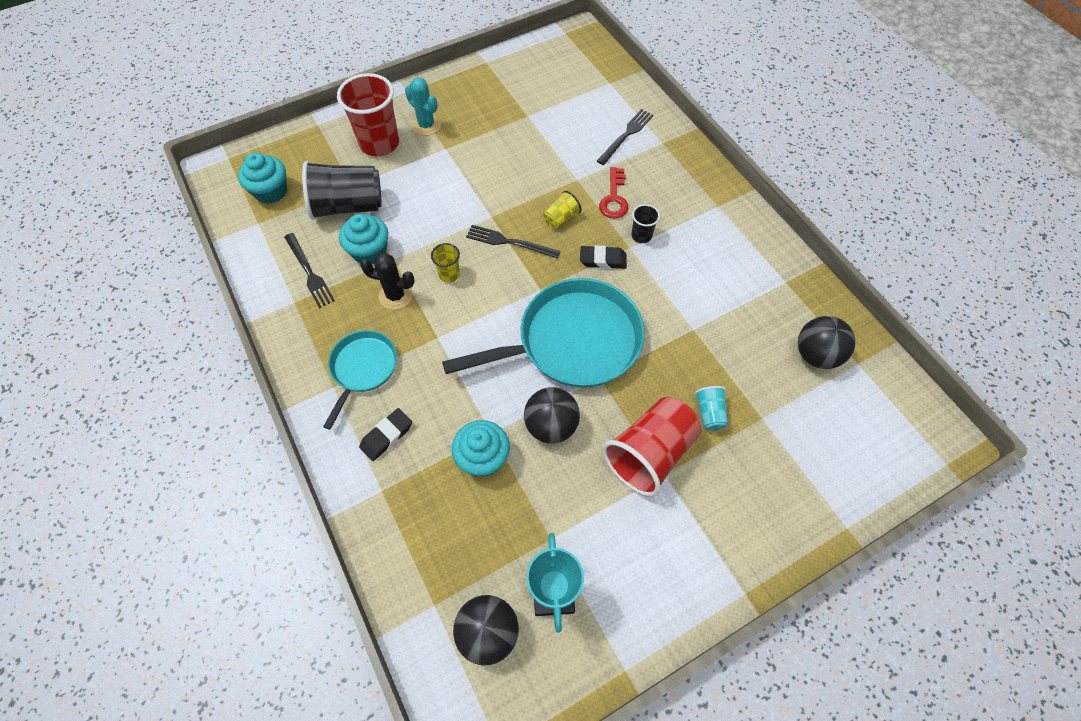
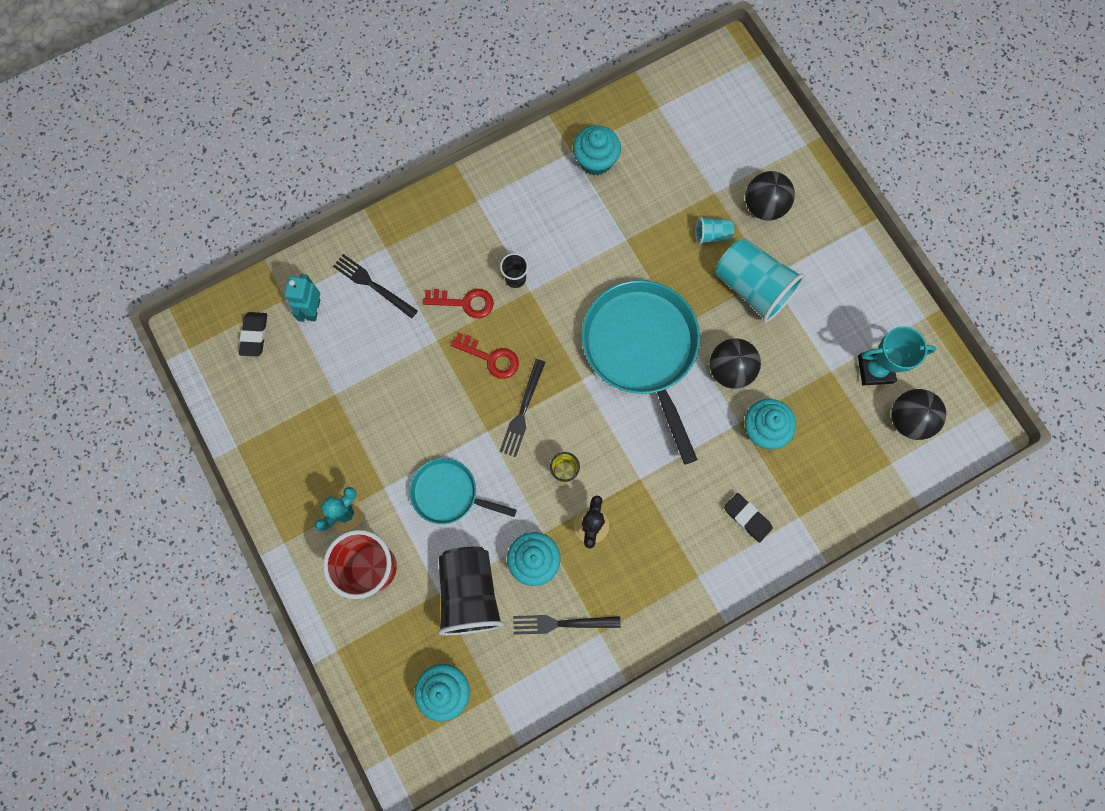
camera: 90 degrees left, 15 degrees up
black fork [284,233,335,308] -> black fork turned 150 degrees counterclockwise [513,615,621,635]
turquoise pan [323,330,397,430] -> turquoise pan moved to [409,458,517,524]
yellow cup [543,191,581,229] -> red key [451,333,519,379]
black eraser [580,245,627,269] -> black eraser moved to [239,312,267,356]
red cup [603,397,701,496] -> turquoise cup [716,238,805,323]
black ball [798,316,855,369] -> black ball moved to [745,171,795,221]
none -> turquoise robot [284,274,320,322]
none -> turquoise cupcake [573,125,621,176]

